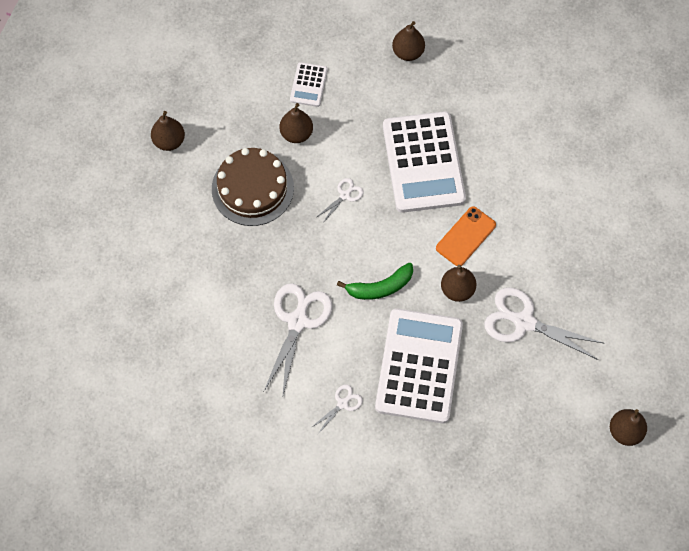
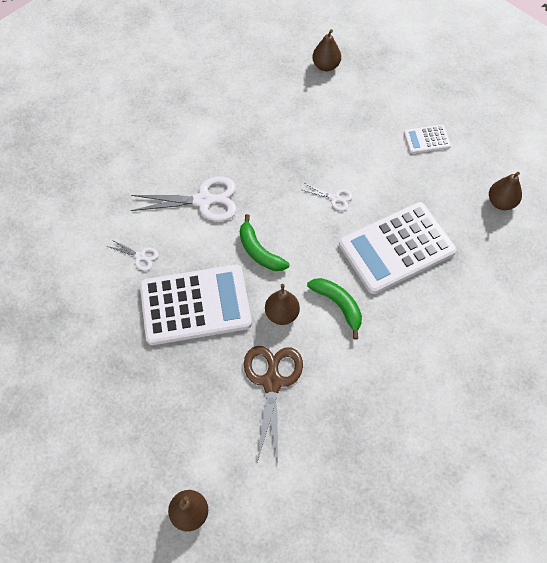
camera: 70 degrees right, 5 degrees down
brown cake [212,148,294,226] -> none
brown pear [280,103,313,143] -> none
orange phone [436,207,496,266] -> green banana [307,278,362,340]
white scissors [484,288,603,360] -> brown scissors [244,346,303,463]

